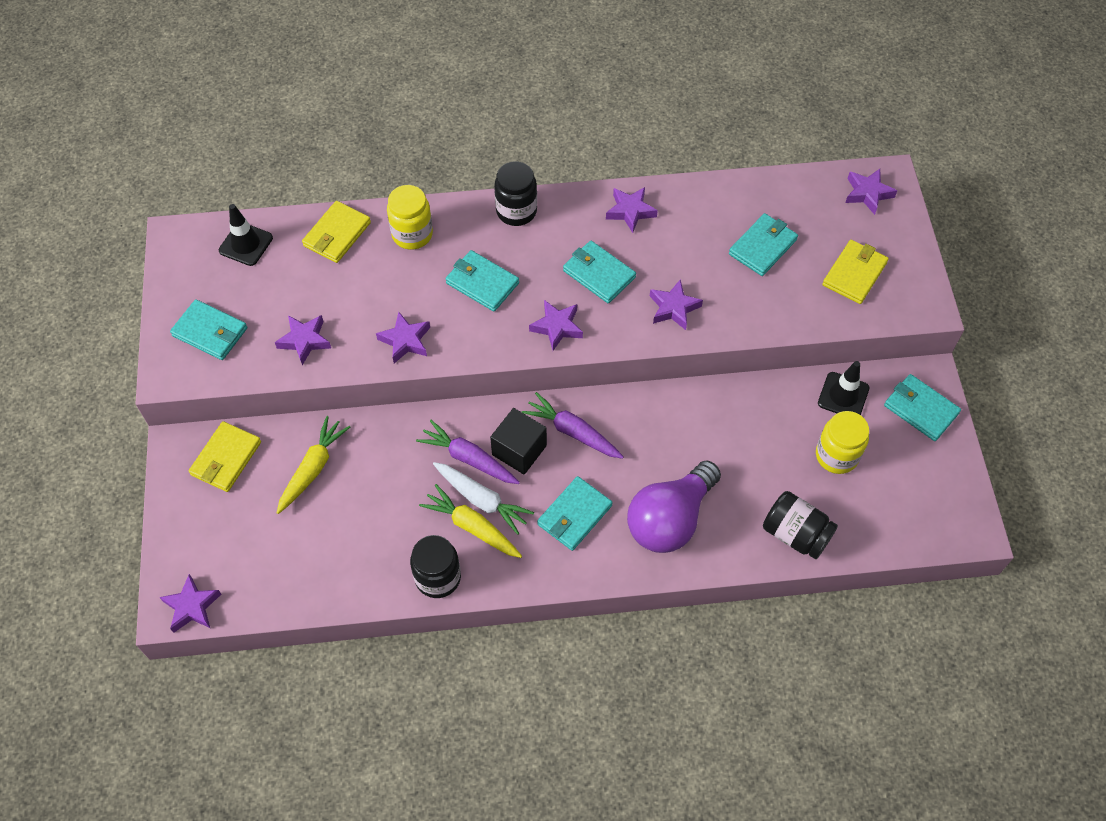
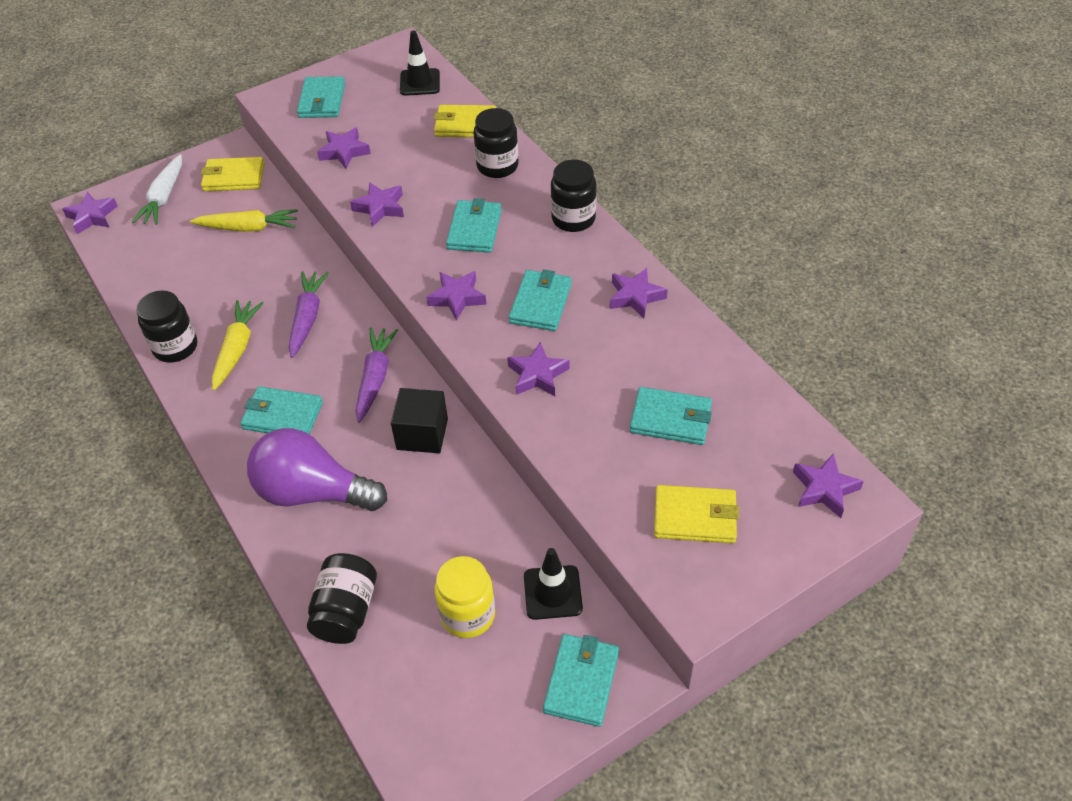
camera: 65 degrees right, 10 degrees down
yellow jar [387,185,433,250] -> black jar [474,108,519,178]
white carrot [433,462,534,535] -> white carrot moved to [132,154,182,225]
black cube [490,408,547,475] -> black cube moved to [391,388,448,453]

